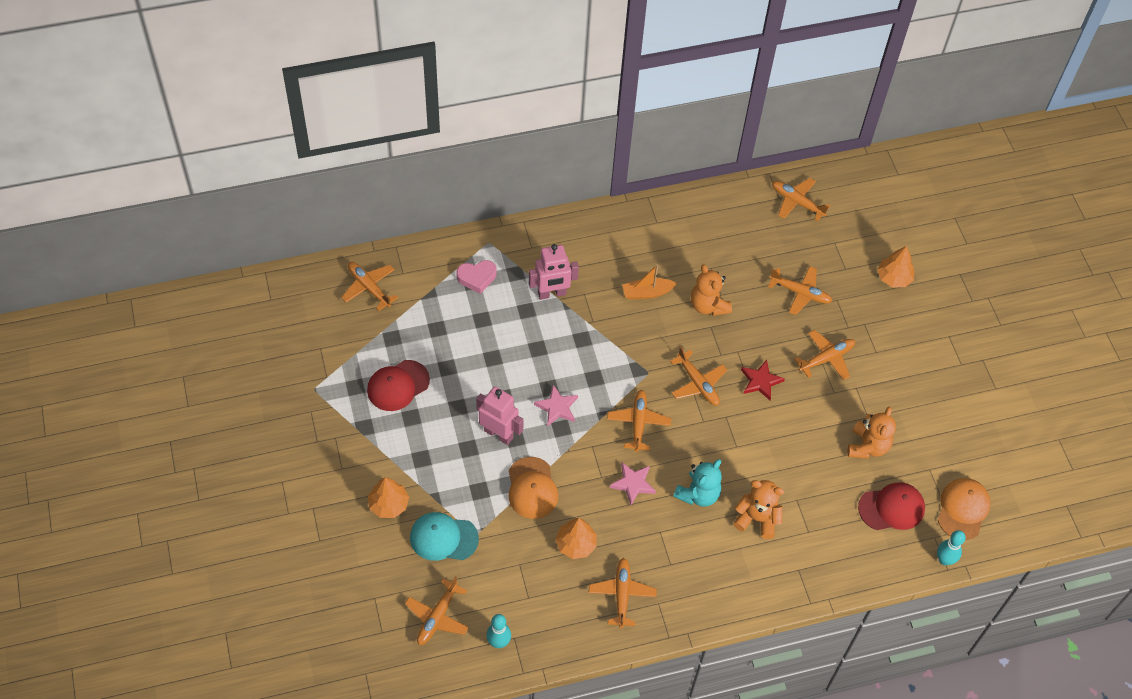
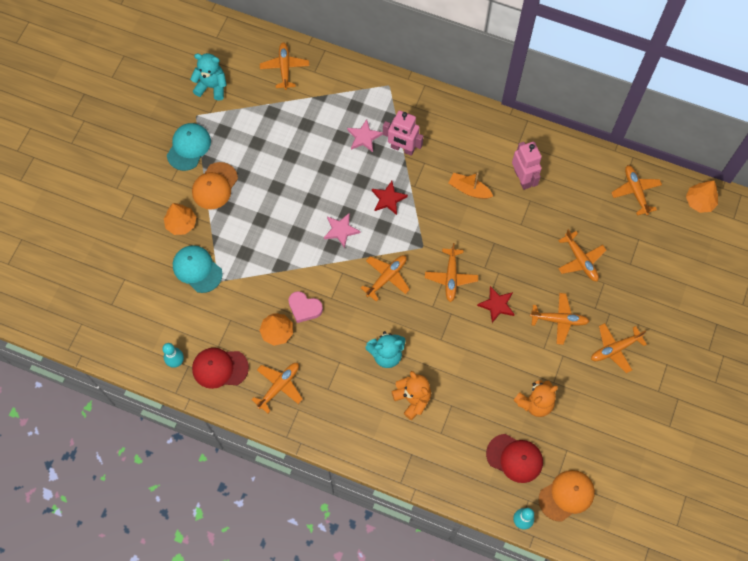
camera: 40 degrees right, 10 degrees up
red cap [367,360,430,411] -> red cap moved to [192,348,249,389]
orange plane [405,576,469,645] -> orange plane moved to [591,323,647,373]
pink heart [457,260,497,294] -> pink heart moved to [289,291,323,323]
pink robot [476,386,524,445] -> pink robot moved to [512,142,542,190]
orange cap [509,457,558,519] -> orange cap moved to [192,162,238,209]
pink star [610,462,656,505] -> pink star moved to [347,119,383,152]
orange teddy bear [691,264,732,316] -> none
orange tree [877,246,915,287] -> orange tree moved to [686,180,718,213]
none -> turquoise cap [167,123,211,171]
none -> turquoise teddy bear [190,53,227,100]
none -> red star [372,181,408,215]

